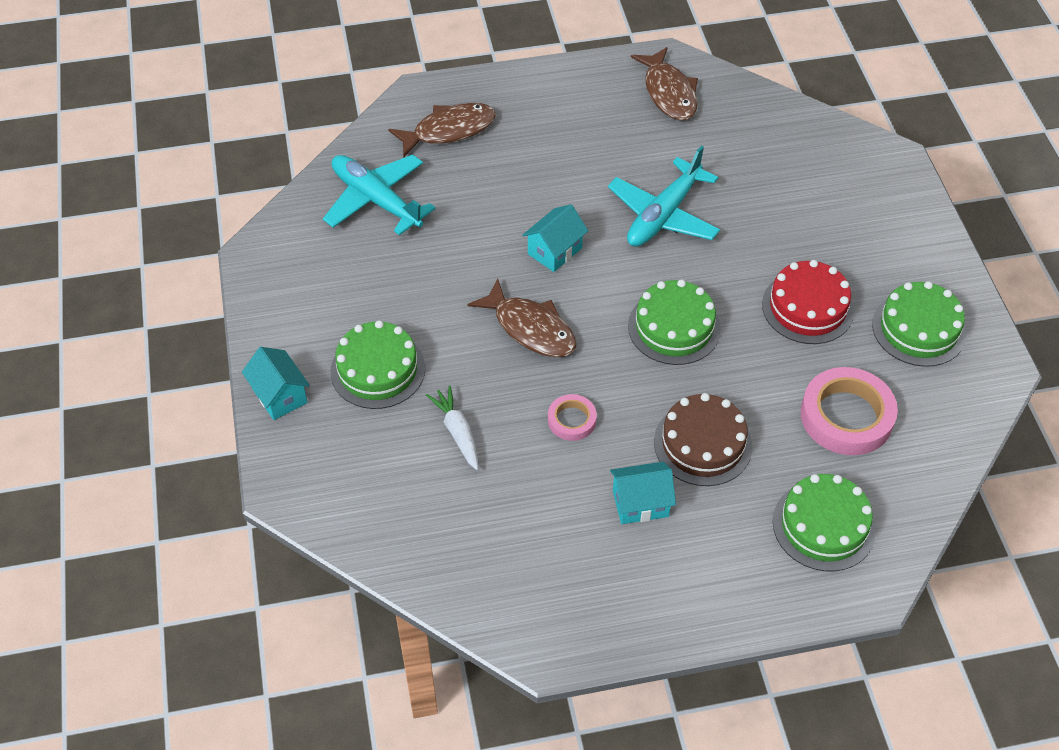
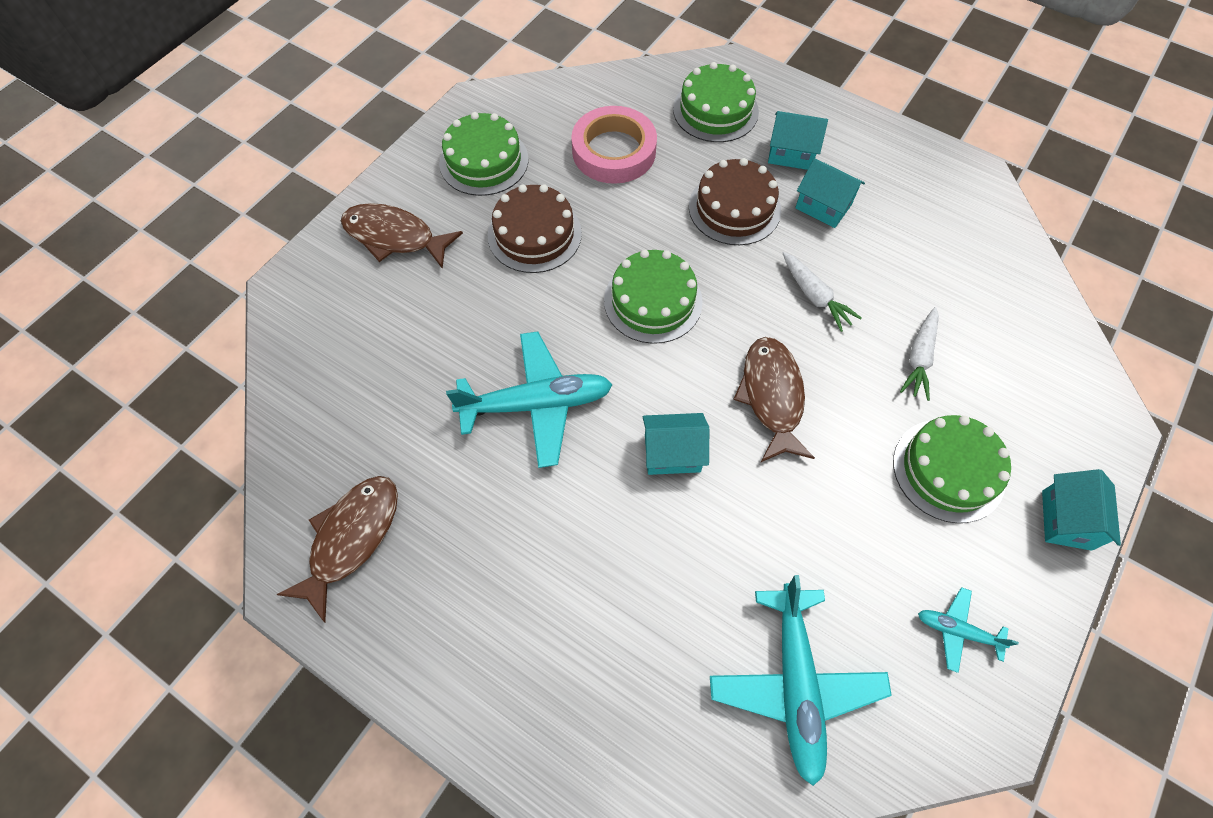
camera: 135 degrees left, 10 degrees up
brown fish [388,103,496,157] -> brown fish moved to [341,203,463,269]
pink tape [548,394,597,441] -> white carrot [783,252,862,332]
red cake [762,260,854,344] -> brown cake [488,184,582,273]
none -> turquoise house [768,111,828,170]
none -> turquoise plane [918,587,1019,673]

